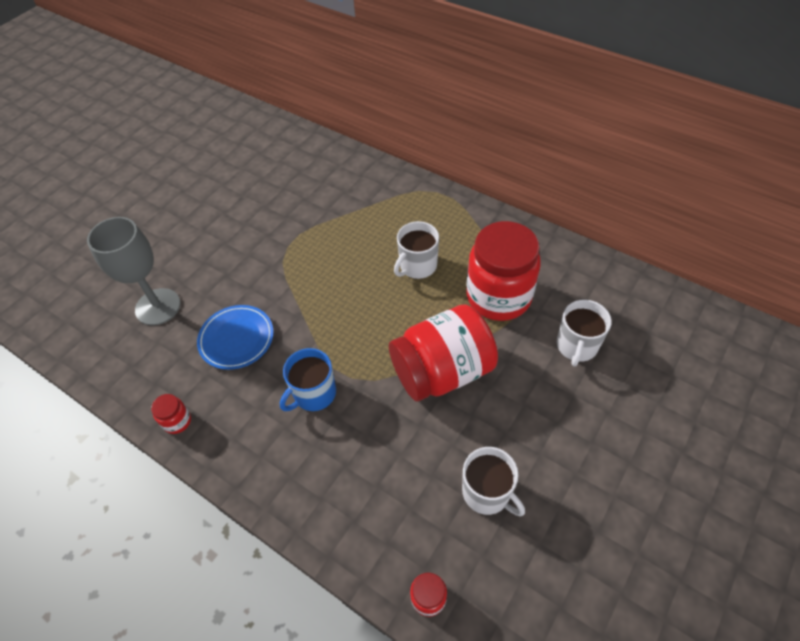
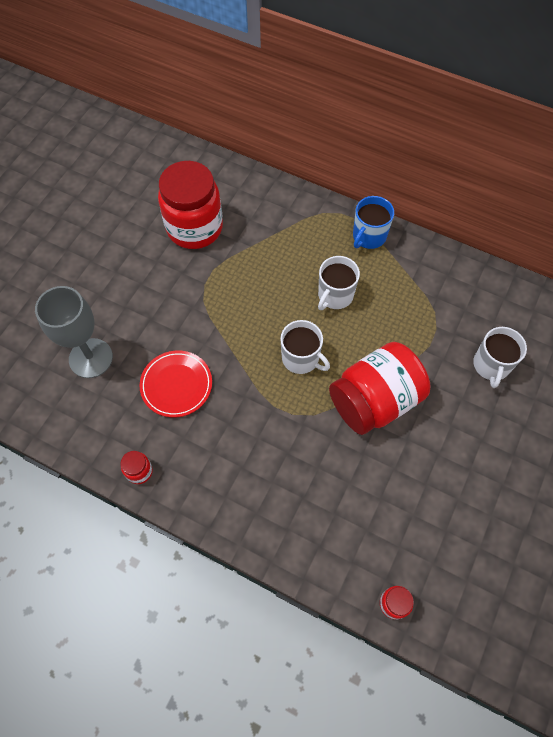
camera: 10 degrees left, 10 degrees up
blue plate [197,305,274,370] -> red plate [140,350,212,417]
blue mug [280,348,336,411] -> blue mug moved to [353,196,394,249]
white mug [462,447,525,516] -> white mug moved to [280,320,330,374]
red jar [466,221,541,321] -> red jar moved to [158,161,223,249]

